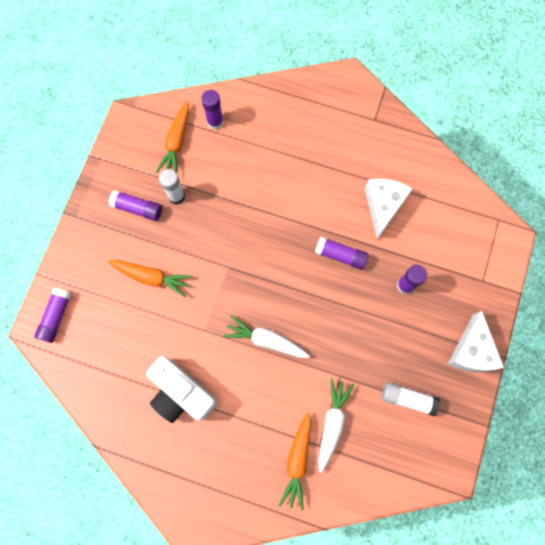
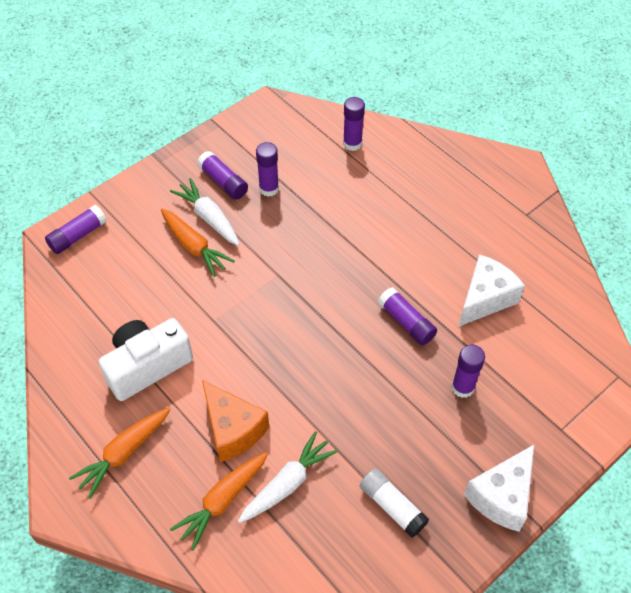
camera: 30 degrees right, 20 degrees down
white camera [146,356,217,423] -> white camera turned 75 degrees clockwise [99,318,193,401]
orange carrot [156,101,189,173] -> orange carrot moved to [69,408,171,499]
white glue stick [159,169,185,204] -> purple glue stick [256,142,279,197]
white carrot [223,315,310,358] -> white carrot moved to [170,178,240,246]
none -> orange cheese [202,380,269,462]

